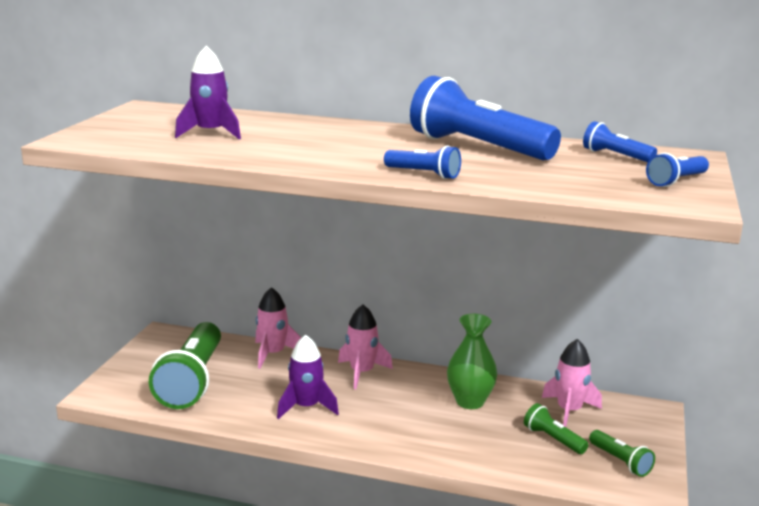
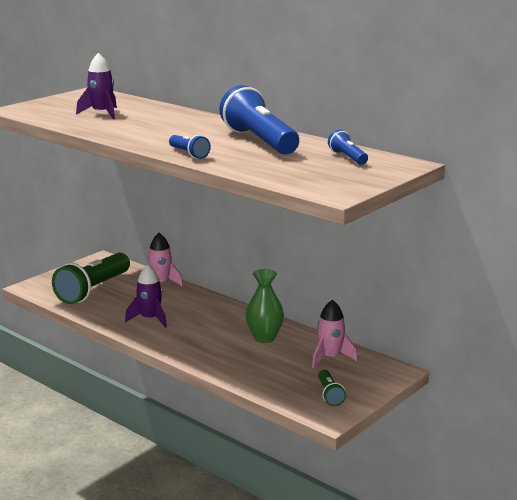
camera: 25 degrees right, 0 degrees up
pink rocket [338,304,393,389] -> none
green flashlight [524,403,589,454] -> none
blue flashlight [646,153,709,187] -> none

